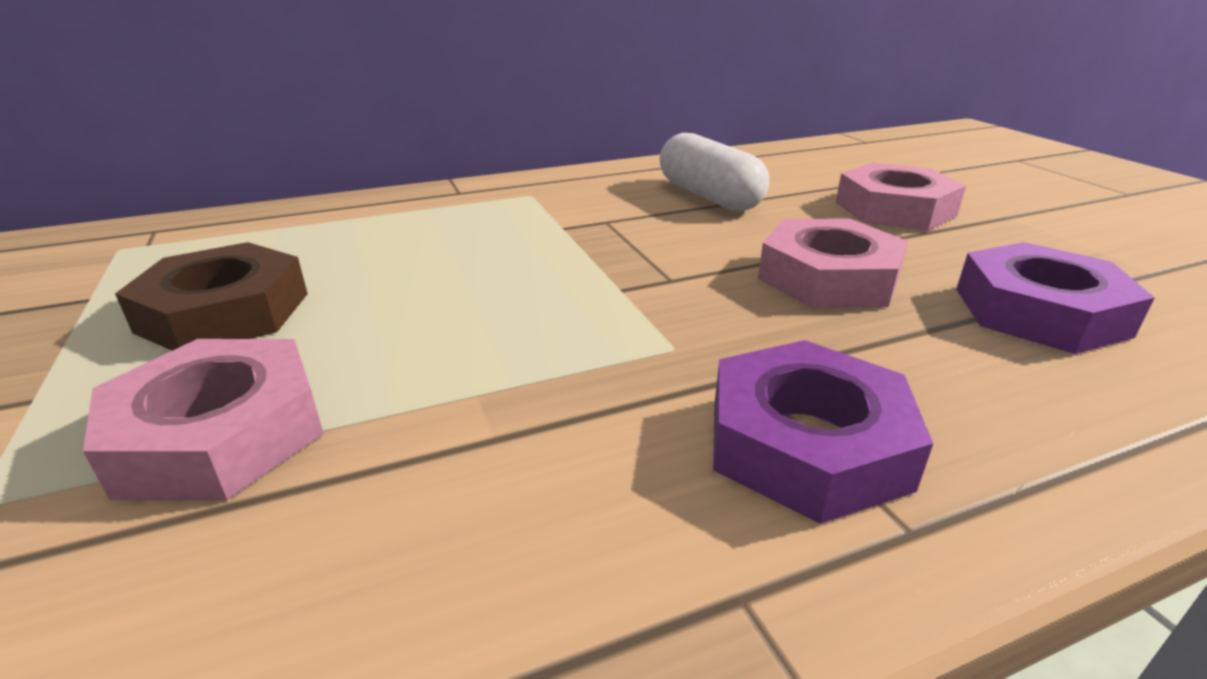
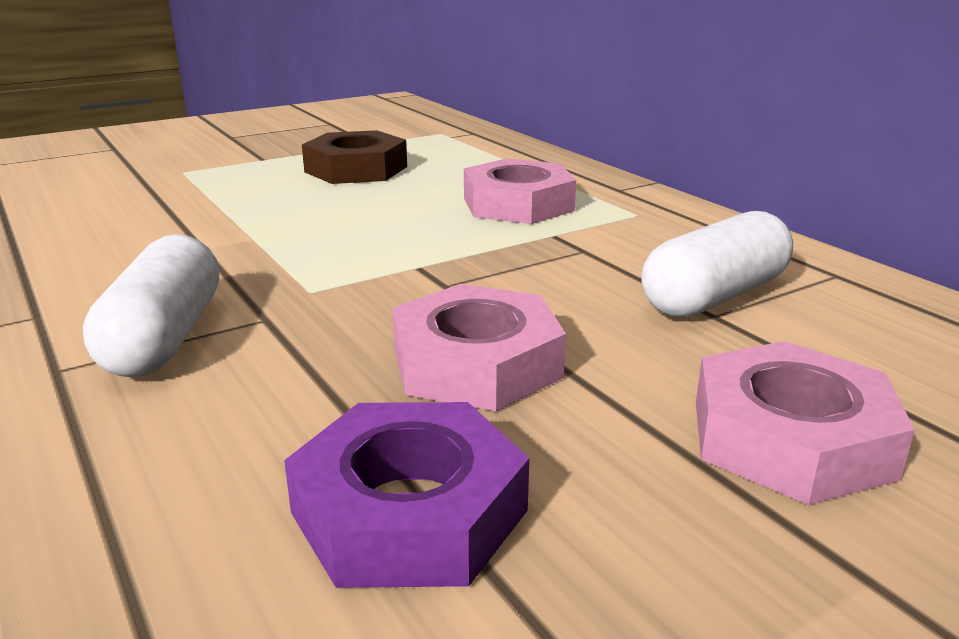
camera: 80 degrees right, 5 degrees down
pink nut [83,339,324,500] -> pink nut moved to [464,158,576,224]
purple nut [713,340,933,524] -> white capsule [83,234,220,377]

